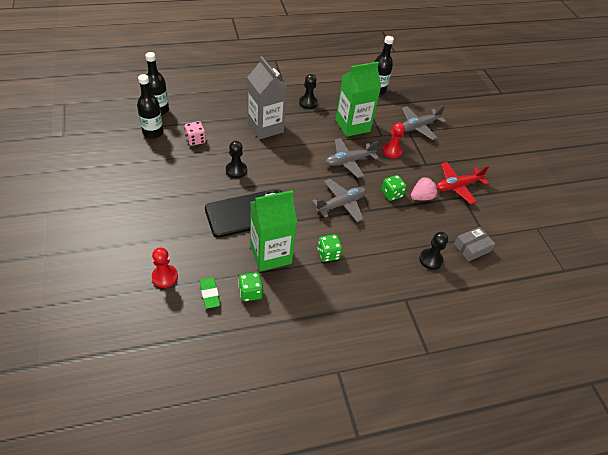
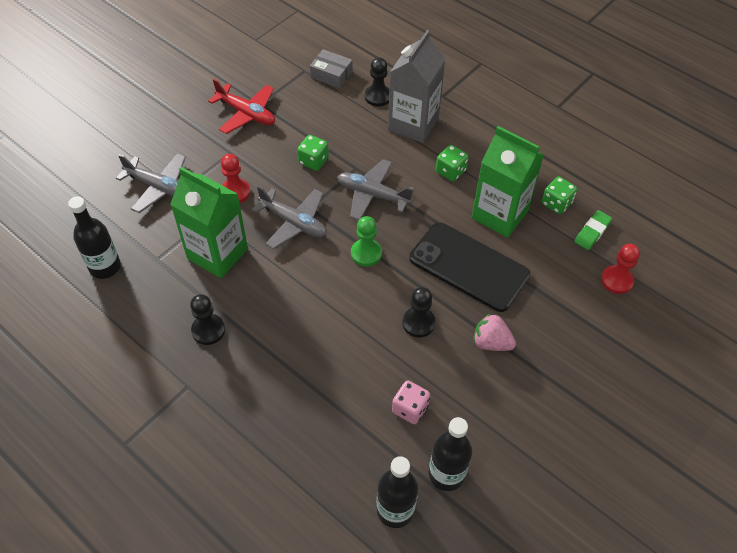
camera: 120 degrees left, 5 degrees up
grey carton [247,56,287,140] -> grey carton moved to [388,30,446,143]
pink strawberry [411,177,438,200] -> pink strawberry moved to [473,313,516,351]
none -> green pawn [351,216,382,267]

